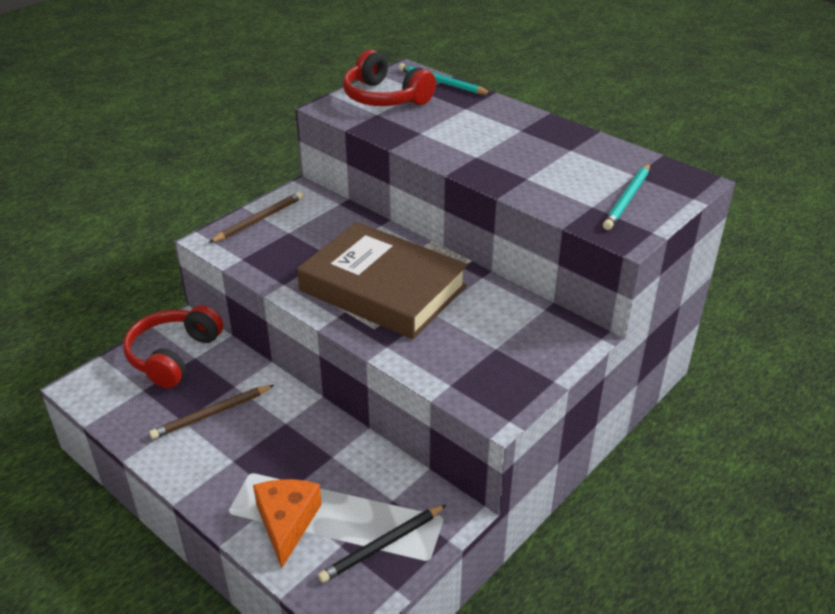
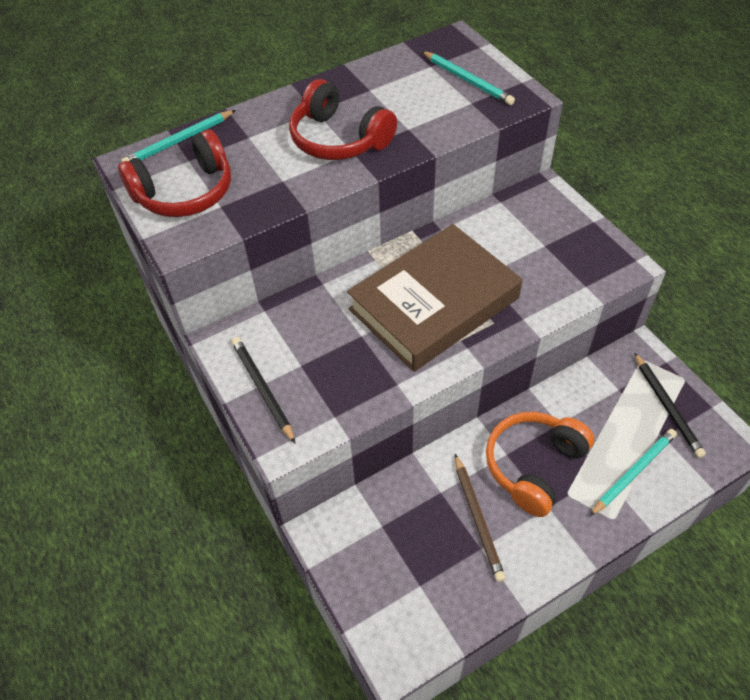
camera: 70 degrees left, 15 degrees up
red headphones [123,305,223,388] -> red headphones moved to [289,79,397,160]
brown pencil [209,192,303,243] -> black pencil [232,337,296,444]
orange cheese [253,479,322,568] -> turquoise pencil [590,429,677,516]
none -> orange headphones [486,412,594,517]

